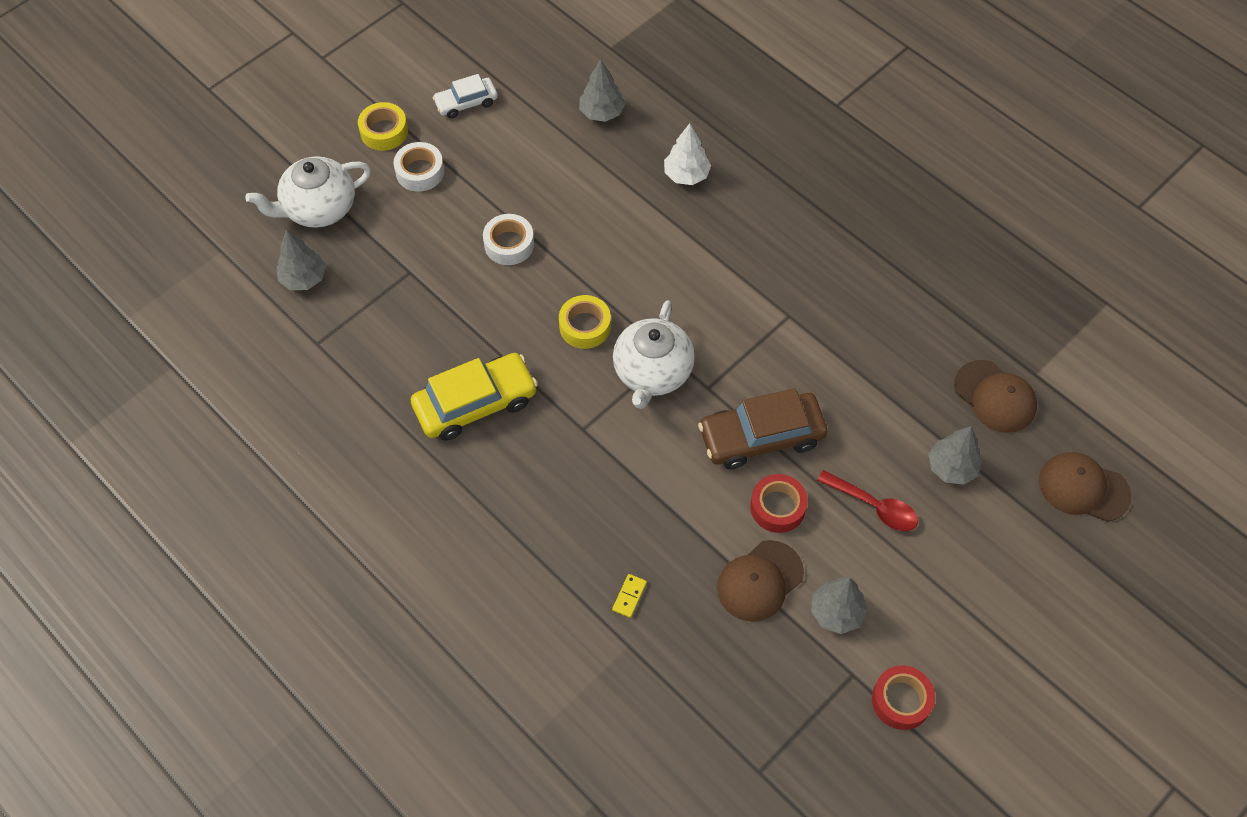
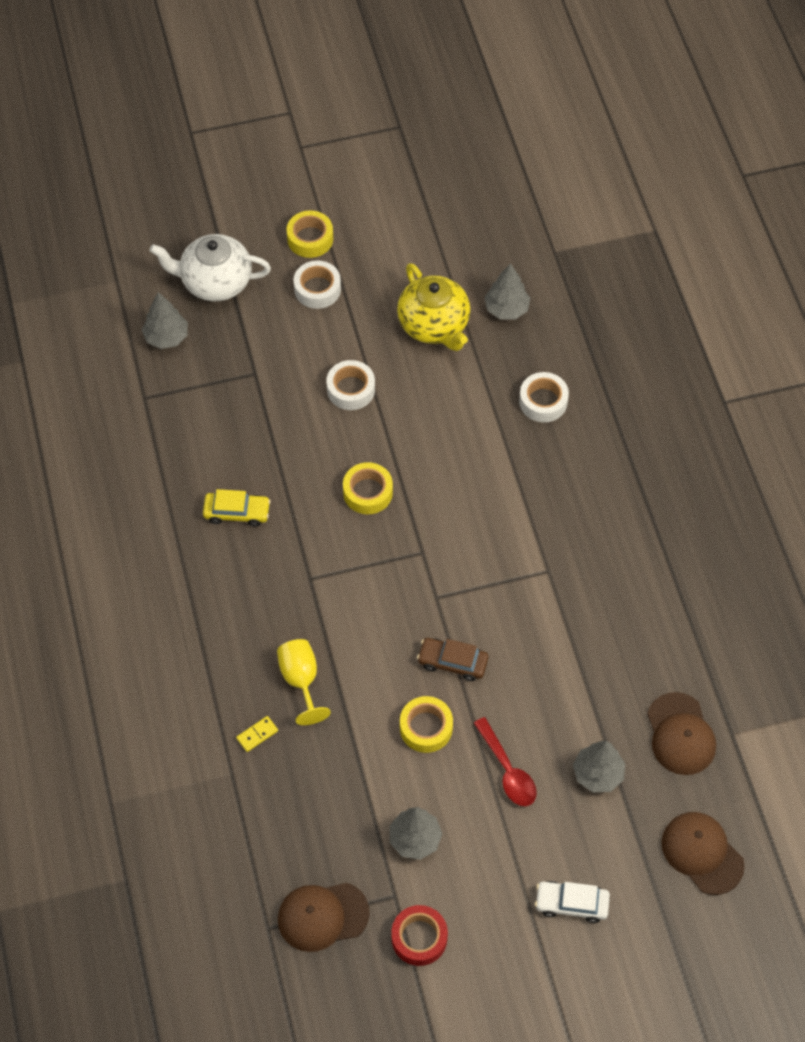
camera: 30 degrees right, 0 degrees up
yellow car [411,353,538,441] -> yellow car [203,489,271,527], size x0.58
white car [432,74,498,118] -> white car moved to [535,881,610,923]
white teapot [613,300,695,409] -> none
white tree [664,123,711,185] -> white tape [519,372,569,422]
brown car [698,388,828,469] -> brown car [417,638,488,681], size x0.58
brown cap [717,540,804,622] -> brown cap moved to [278,883,370,952]
red tape [750,474,808,533] -> yellow tape [400,696,453,753]
none -> yellow goblet [277,639,331,725]
none -> yellow teapot [397,263,470,351]

